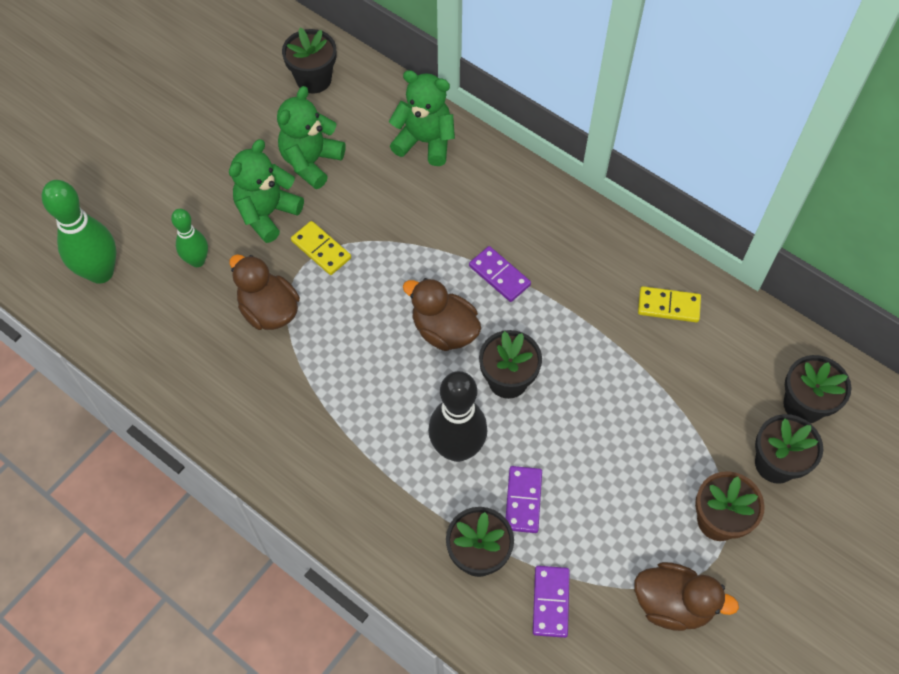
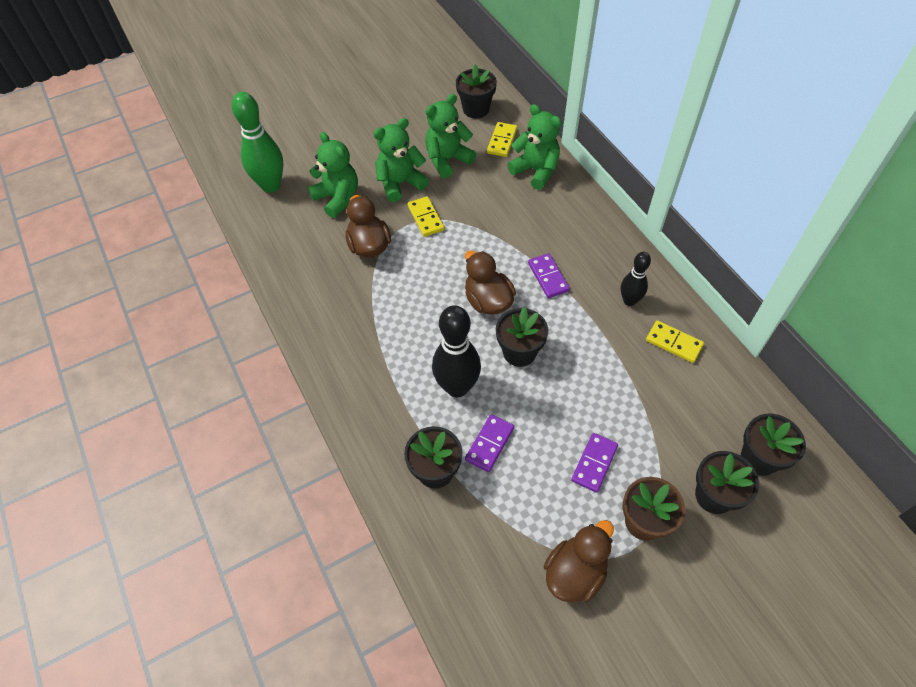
camera: 25 degrees right, 5 degrees down
green bowling pin [171,209,208,267] -> green teddy bear [308,132,358,218]
purple domino [533,566,570,638] -> purple domino moved to [571,433,618,493]
brown duck [635,562,739,631] -> brown duck turned 90 degrees counterclockwise [544,520,614,603]
none -> yellow domino [487,122,517,157]
none -> black bowling pin [621,252,651,306]

